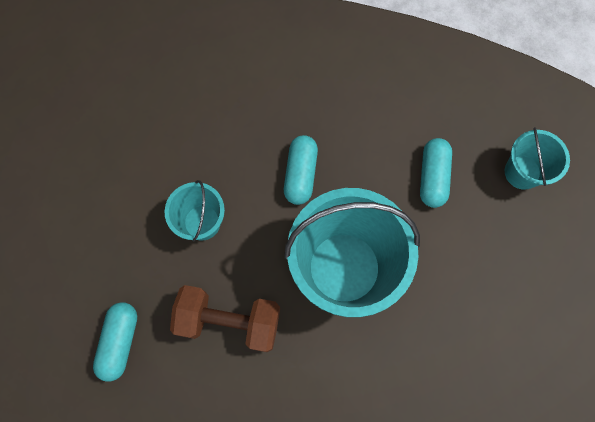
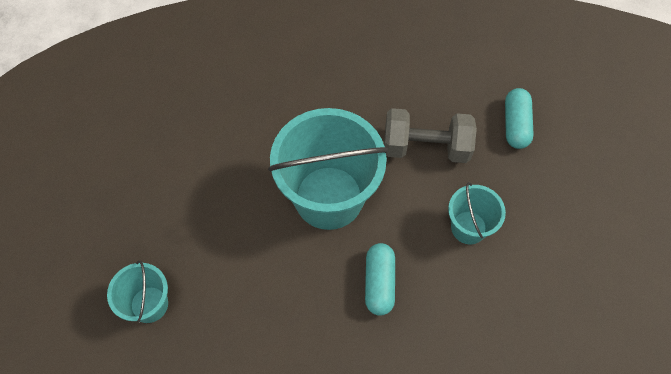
camera: 175 degrees right, 10 degrees down
brown dumbbell [170,285,280,352] -> grey dumbbell [384,108,477,163]
turquoise capsule [420,138,452,208] -> none

